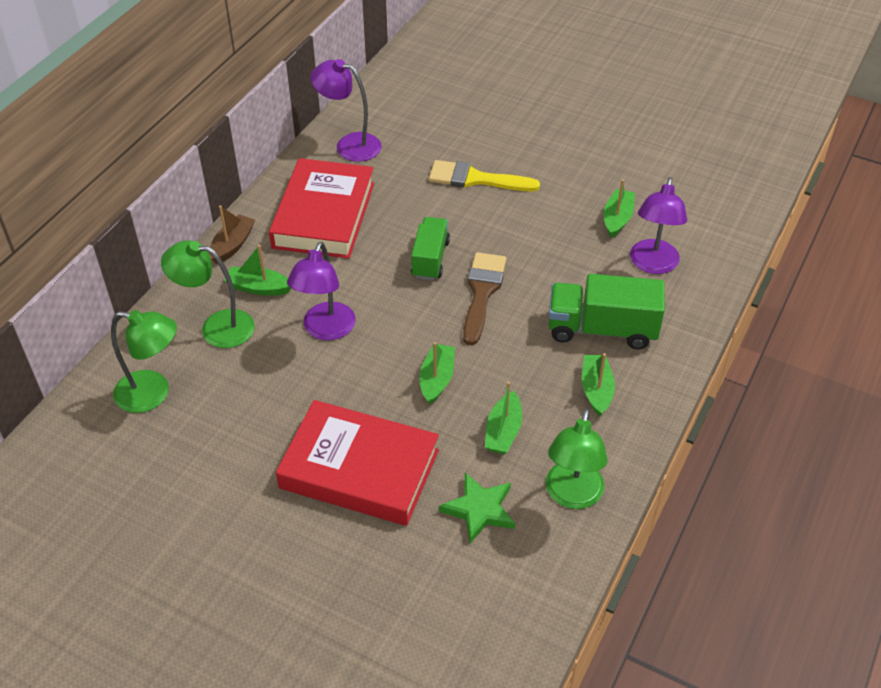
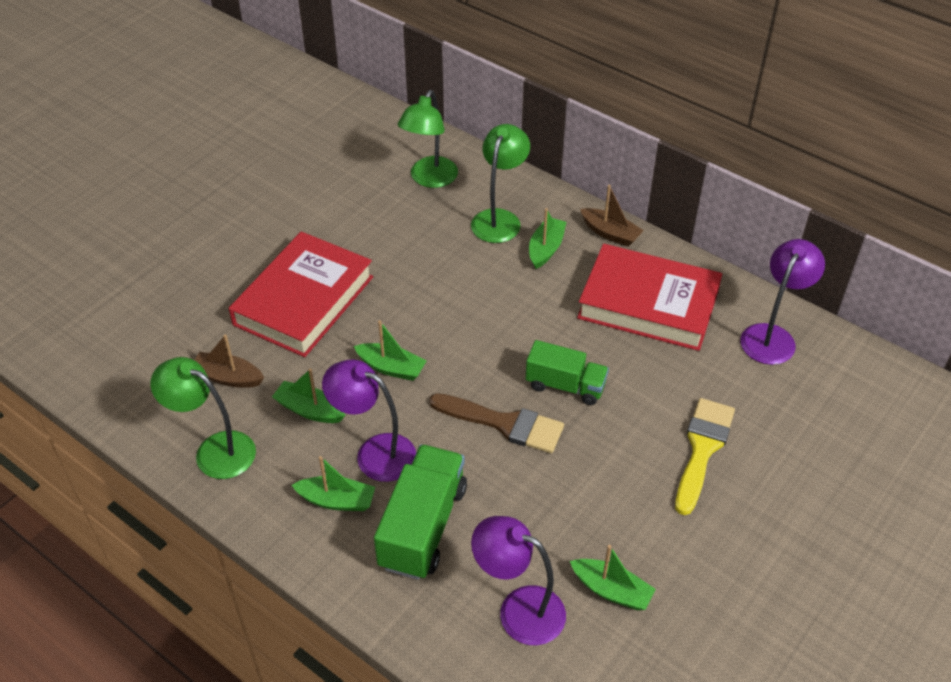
camera: 100 degrees right, 0 degrees up
purple lamp [287,242,356,340] -> purple lamp moved to [322,359,416,482]
green star [439,473,515,543] -> brown boat [194,334,264,387]

